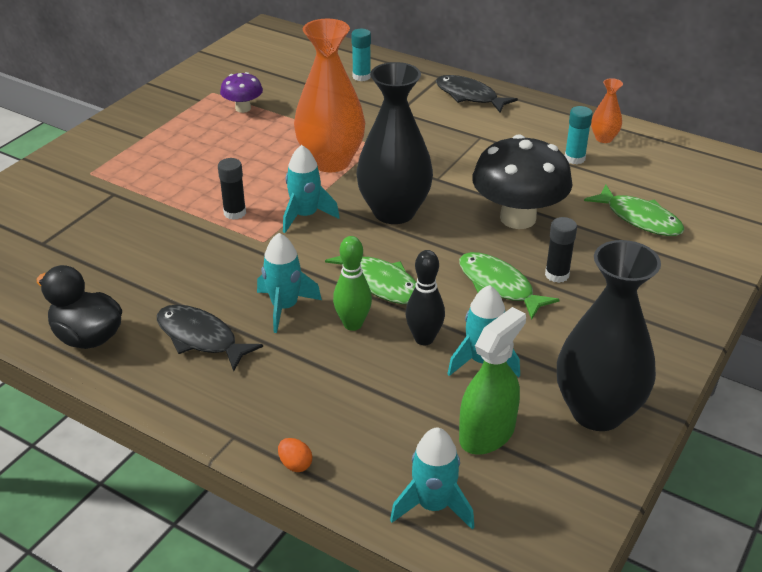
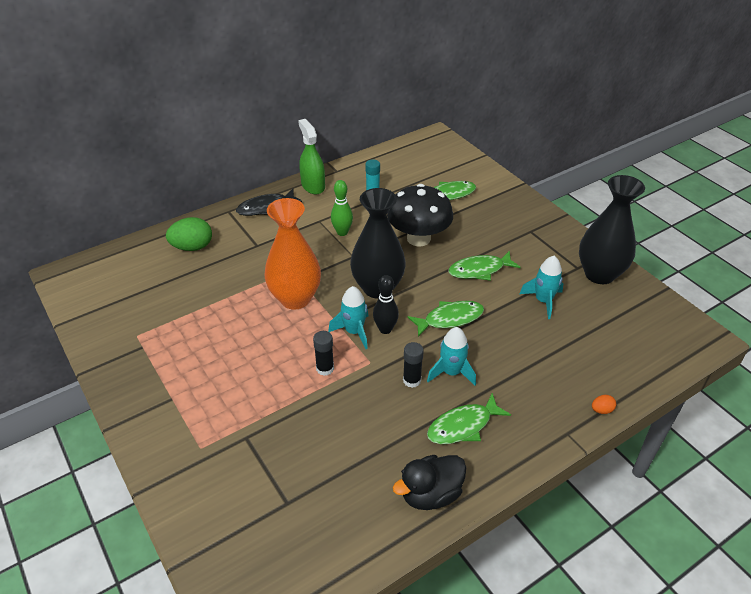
camera: 65 degrees left, 5 degrees up
black fish [157,305,263,371] -> green fish [427,393,511,444]
purple mushroom [220,72,263,113] -> none
green bowling pin [333,236,372,331] -> green bowling pin moved to [331,180,353,236]
turquoise glue stick [351,29,371,81] -> green egg [166,217,212,251]
turquoise rocket [390,428,474,530] -> none
black bowling pin [406,250,445,345] -> black bowling pin moved to [373,275,399,334]
green spray bottle [459,307,526,455] -> green spray bottle moved to [298,119,325,195]
black glue stick [545,217,577,283] -> black glue stick moved to [403,342,424,388]
orange vase [591,78,623,143] -> none

